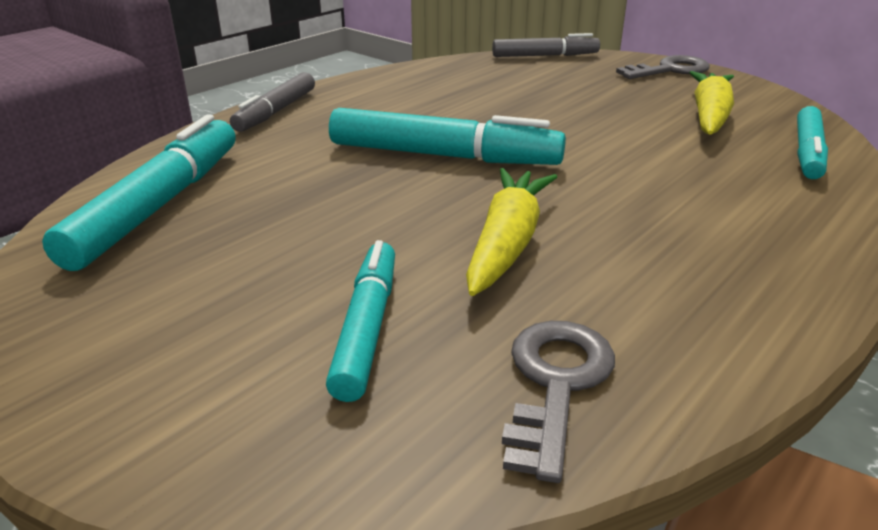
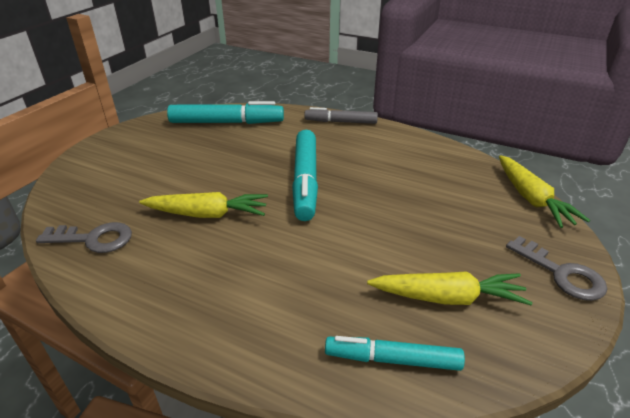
camera: 75 degrees right, 5 degrees up
turquoise marker [326,240,395,402] -> none
grey marker [492,33,600,57] -> yellow carrot [499,155,590,228]

